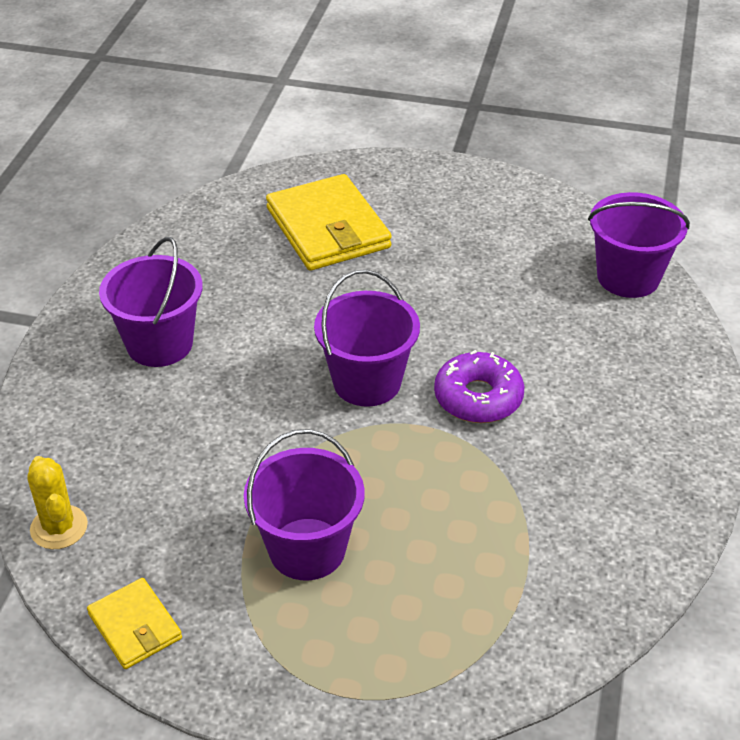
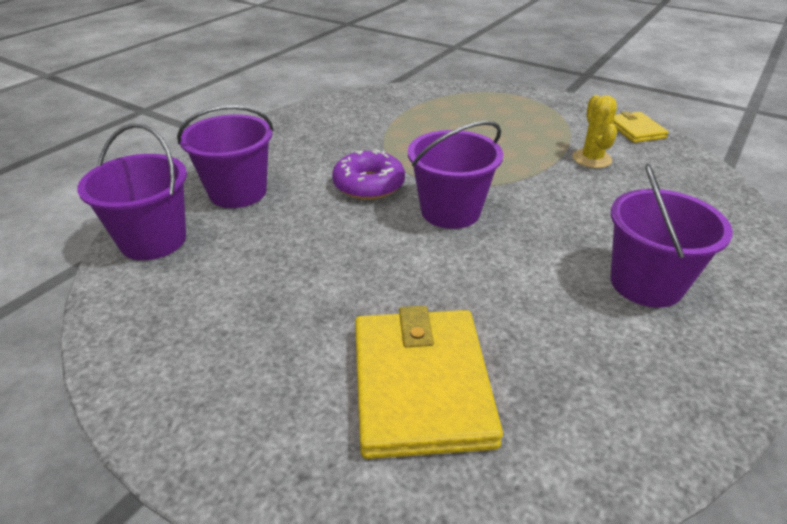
camera: 160 degrees left, 5 degrees down
yellow cactus [27,456,88,549] -> yellow cactus moved to [572,95,617,168]
purple bucket [244,429,365,580] -> purple bucket moved to [177,105,274,208]

